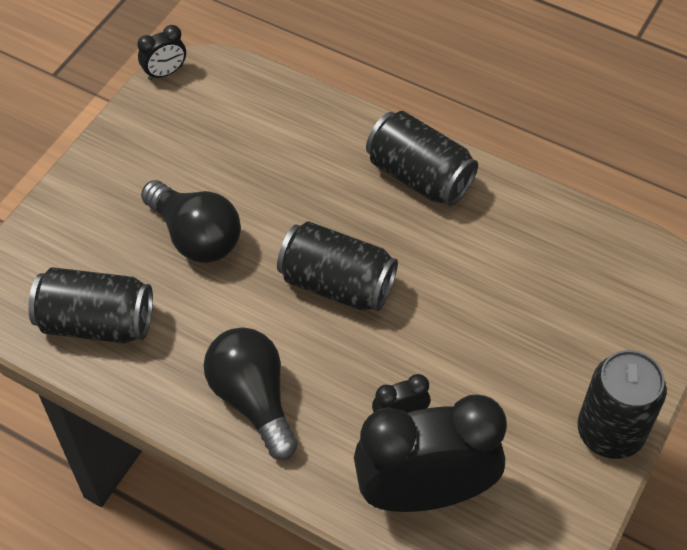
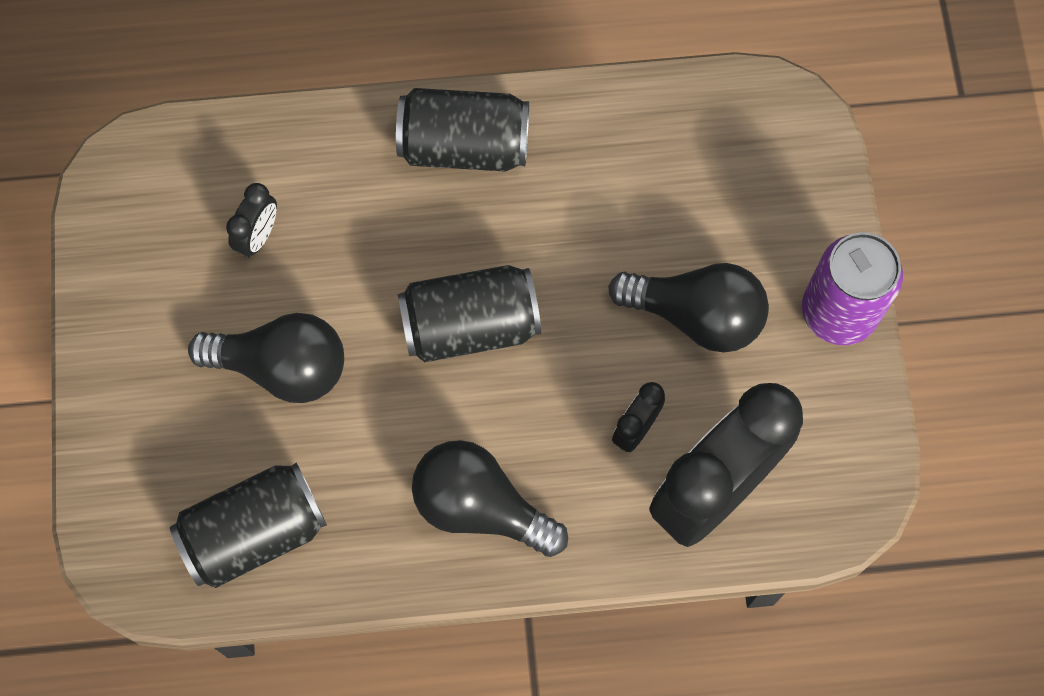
camera: 35 degrees left, 15 degrees up
black clock [137,25,186,80] -> black clock moved to [226,183,277,258]
black can [577,350,667,459] -> purple can [802,232,903,345]
none -> black light bulb [608,263,769,353]

